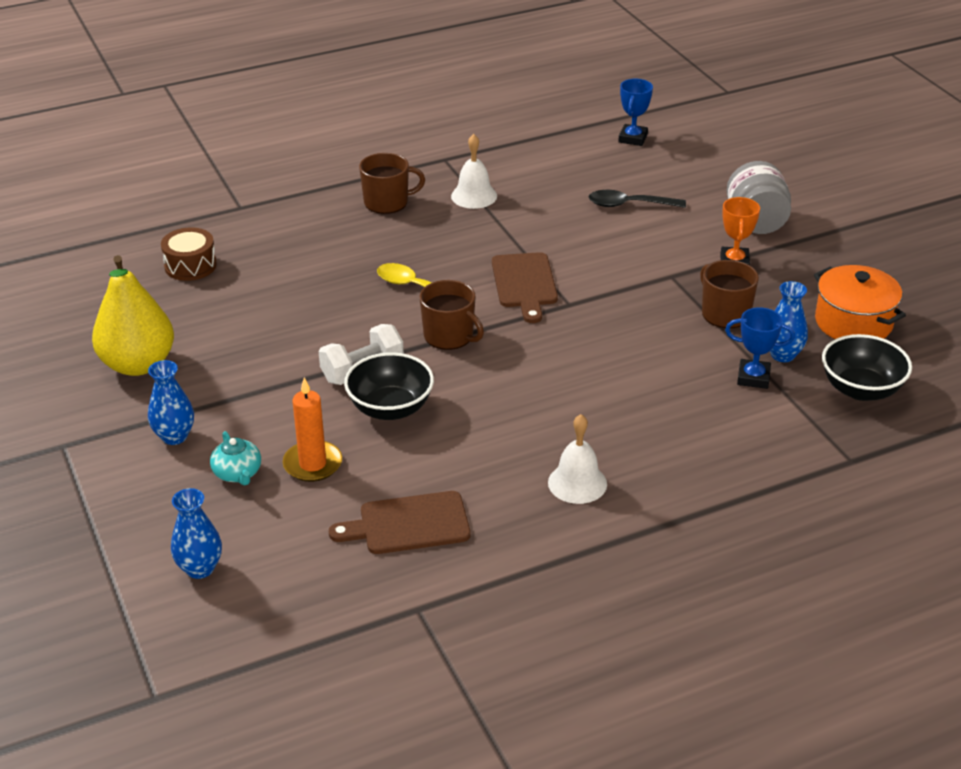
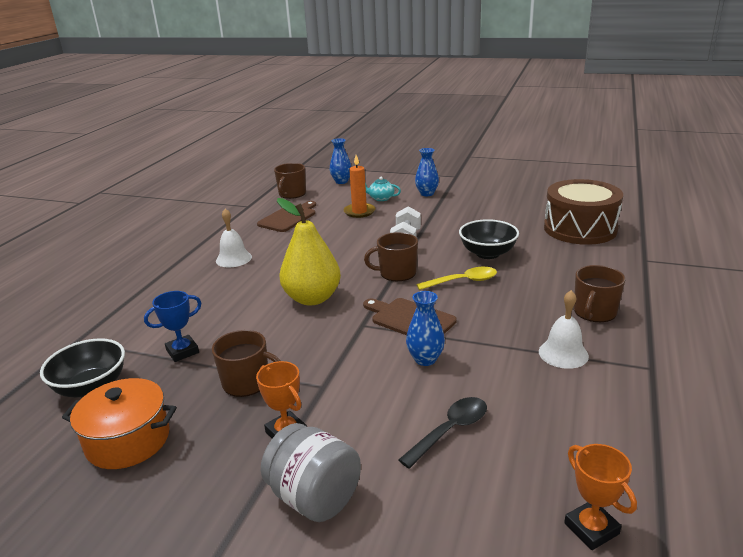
camera: 135 degrees right, 10 degrees down
yellow pear [92,255,174,376] -> yellow pear moved to [277,198,341,306]
brown drum [161,227,217,281] -> brown drum [544,179,623,245], size x1.94
black bowl [344,352,434,420] -> black bowl moved to [459,219,519,259]
blue trophy [618,79,653,146] -> orange trophy [564,444,637,550]
blue vase [770,281,808,362] -> blue vase moved to [406,291,445,366]
none -> brown mug [274,163,306,199]

